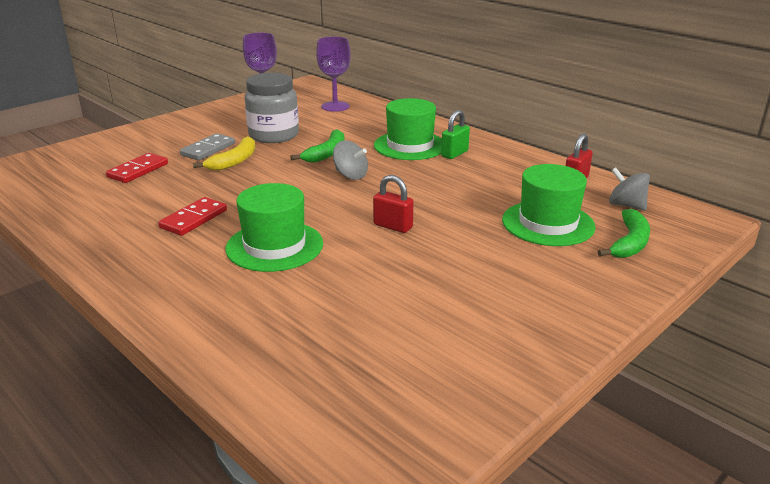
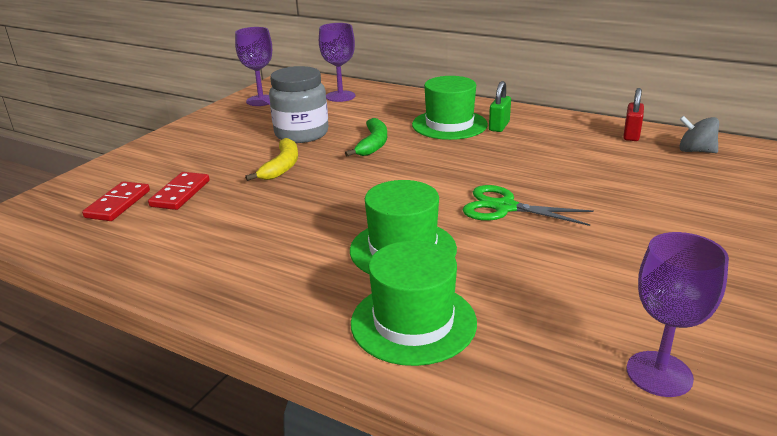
camera: 15 degrees left, 0 degrees up
red domino [158,197,227,236] -> red domino moved to [82,181,150,221]
grey domino [180,133,235,160] -> none
grey spinning top [333,141,368,180] -> none
red padlock [373,175,414,233] -> green scissors [463,185,594,226]
green hat [502,164,596,246] -> green hat moved to [351,240,477,366]
green banana [598,209,650,258] -> none
none -> purple goblet [627,232,729,397]

